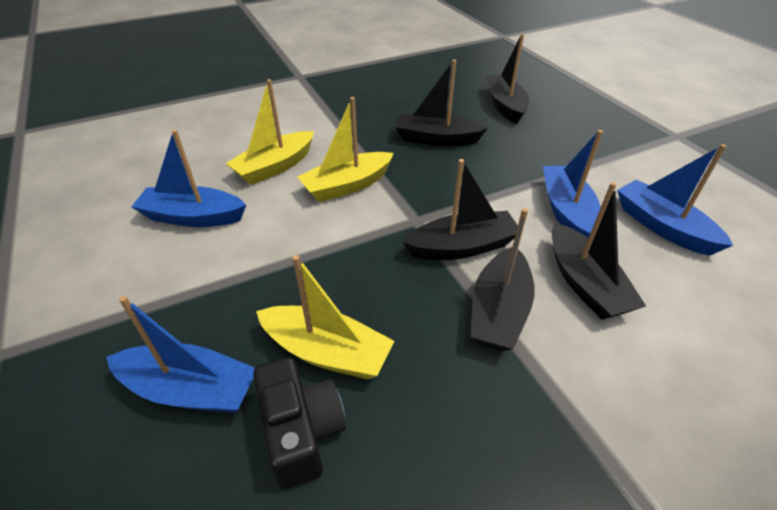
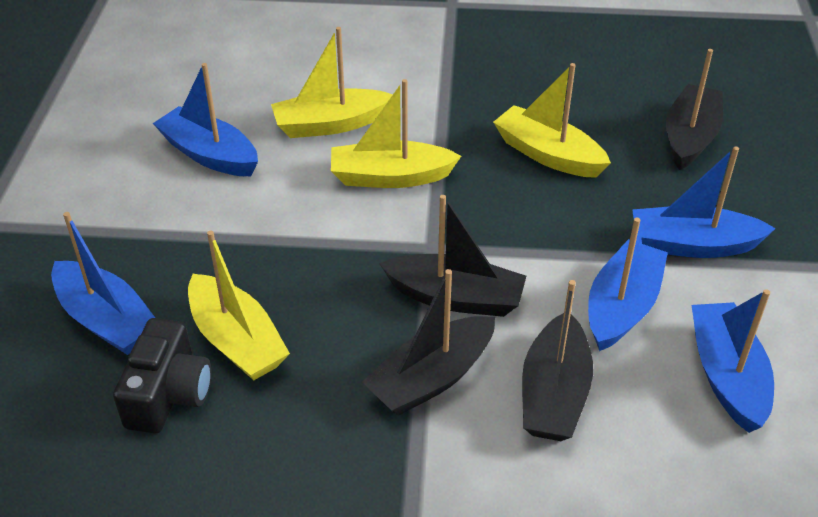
camera: 30 degrees right, 0 degrees up
black boat [395,60,488,146] -> yellow boat [493,63,611,178]
none -> blue boat [632,146,776,258]

